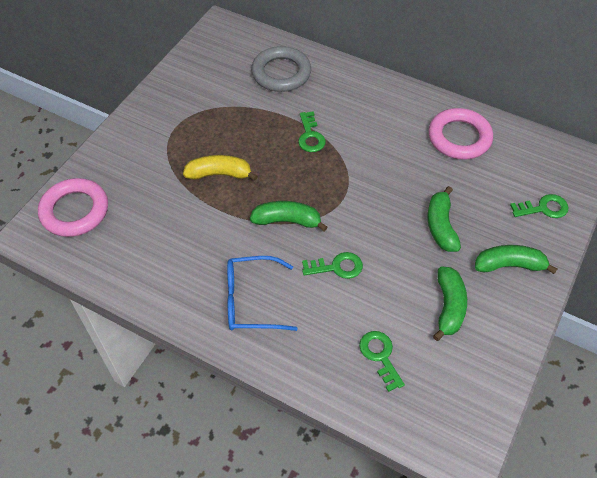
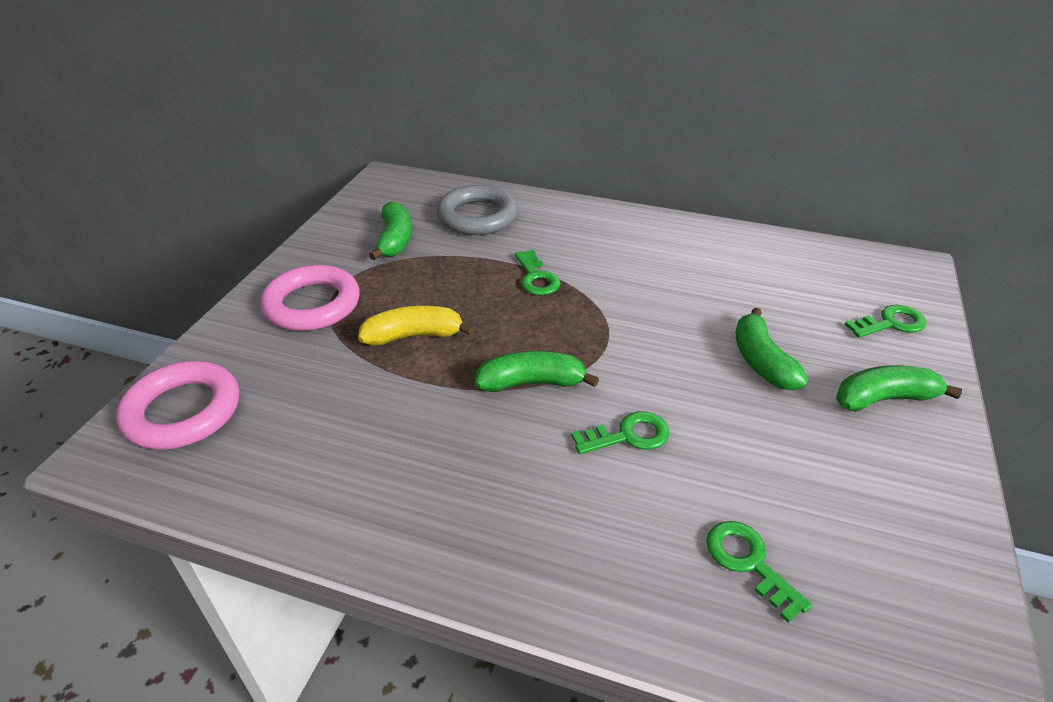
camera: 10 degrees left, 15 degrees down
blue glasses [227,256,298,331] -> none
pink ring [428,108,493,159] -> pink ring moved to [260,265,360,331]
green banana [433,266,467,341] -> green banana moved to [369,201,412,260]

